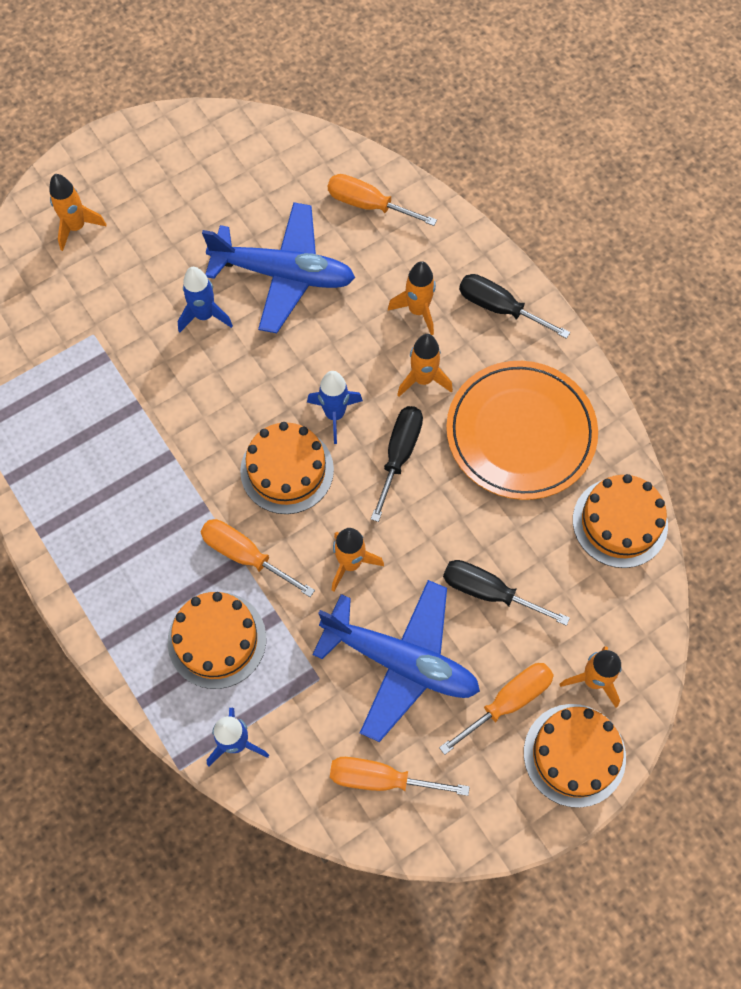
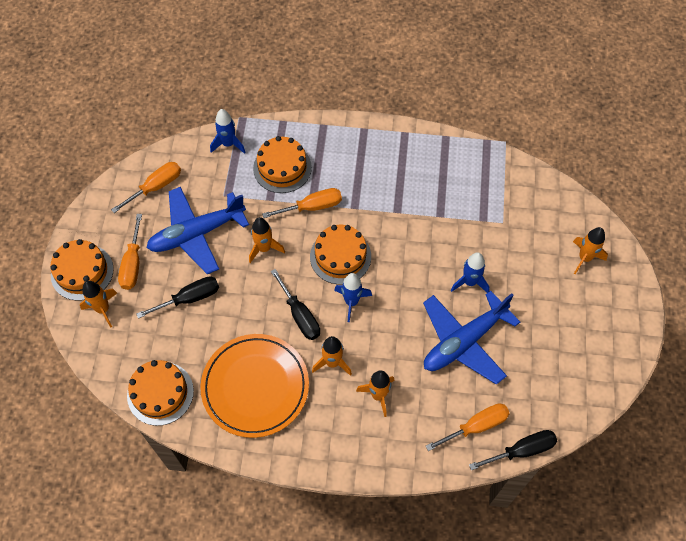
camera: 130 degrees right, 5 degrees down
black screwdriver [459,274,570,339] -> black screwdriver moved to [469,430,557,470]

